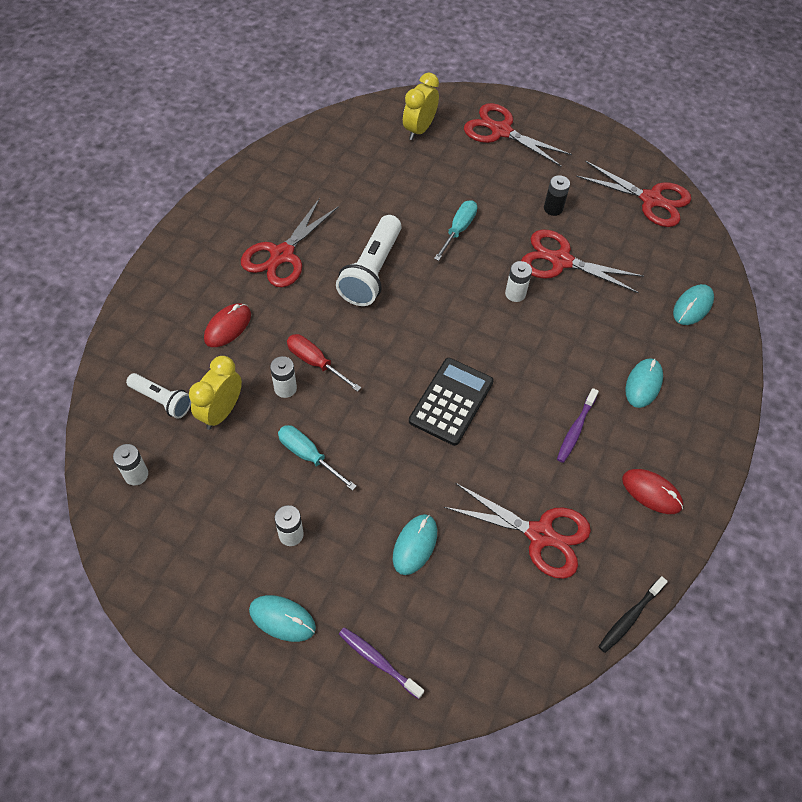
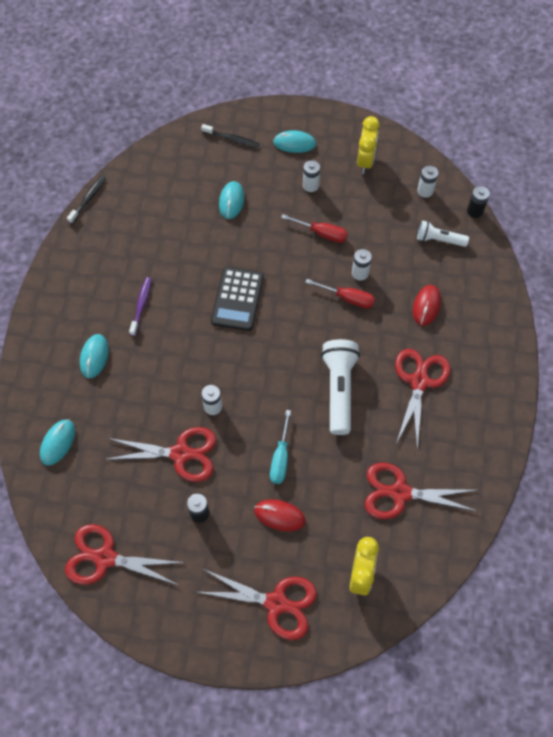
camera: 165 degrees right, 5 degrees up
yellow clock [189,356,242,430] -> yellow clock moved to [357,116,380,174]
turquoise screwdriver [278,425,357,491] -> red screwdriver [281,214,348,243]
purple toothbrush [339,627,424,699] -> black toothbrush [201,124,259,148]
red scissors [444,483,591,579] -> red scissors moved to [365,462,477,519]
red mouse [622,469,683,514] -> red mouse moved to [254,499,306,531]
none -> black battery [467,186,490,218]

